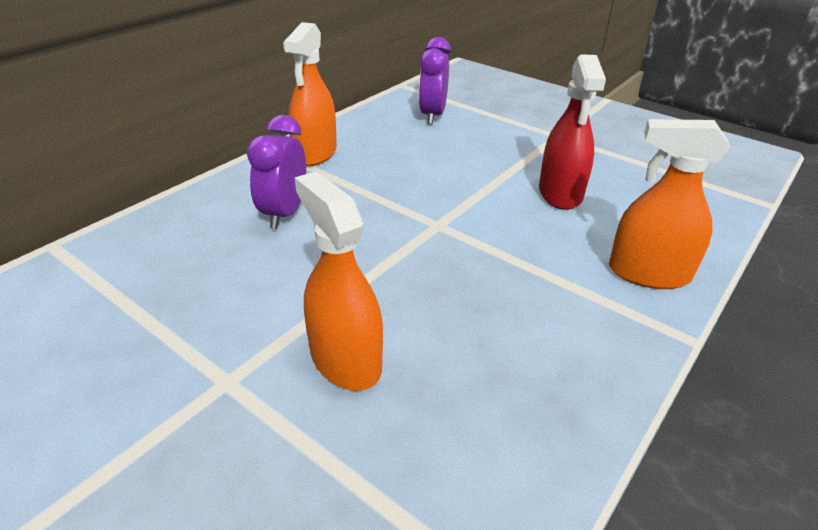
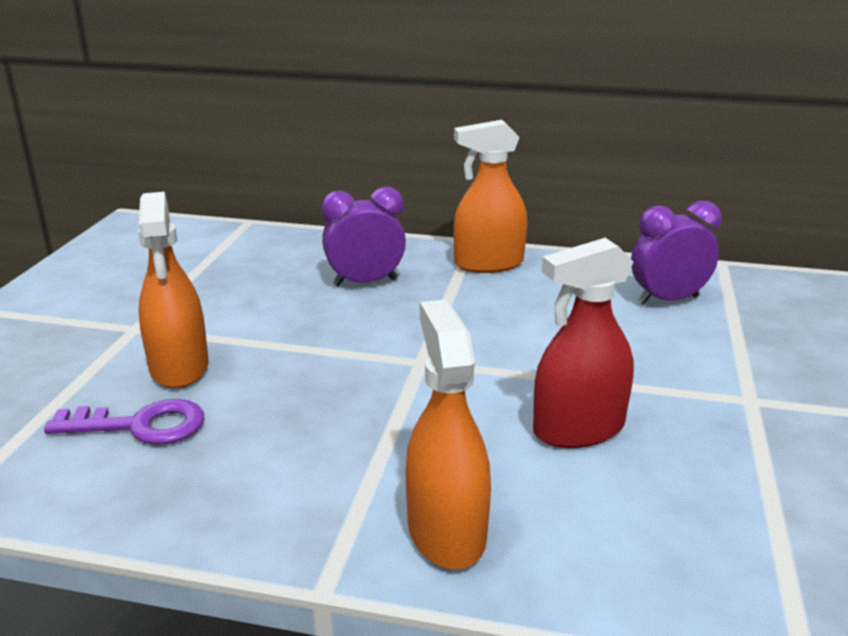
camera: 65 degrees right, 10 degrees down
orange spray bottle [294,171,383,391] -> orange spray bottle turned 135 degrees clockwise [138,192,208,388]
none -> purple key [44,399,204,445]

